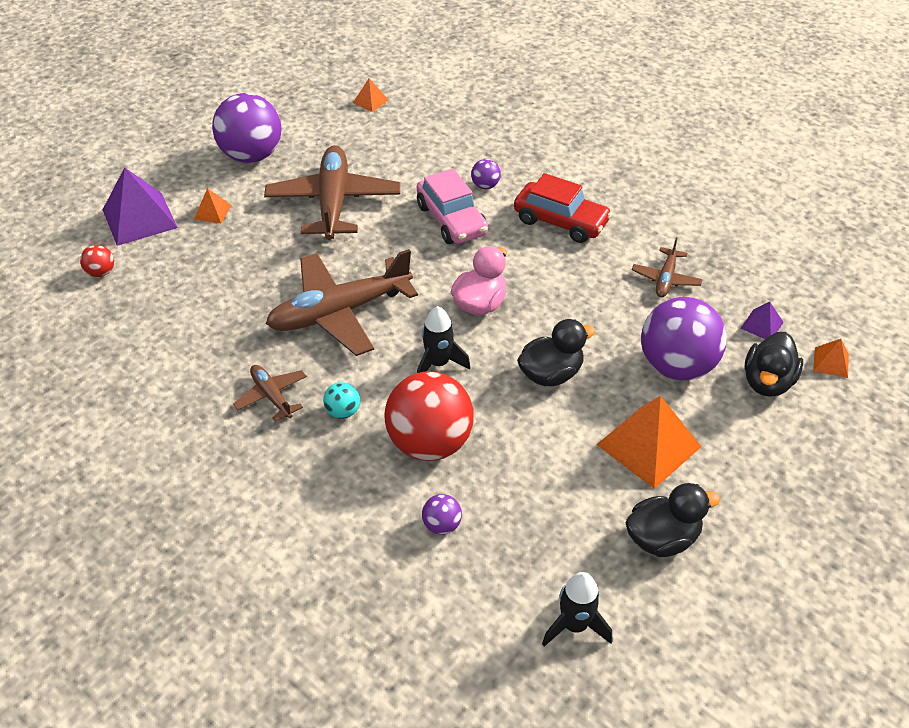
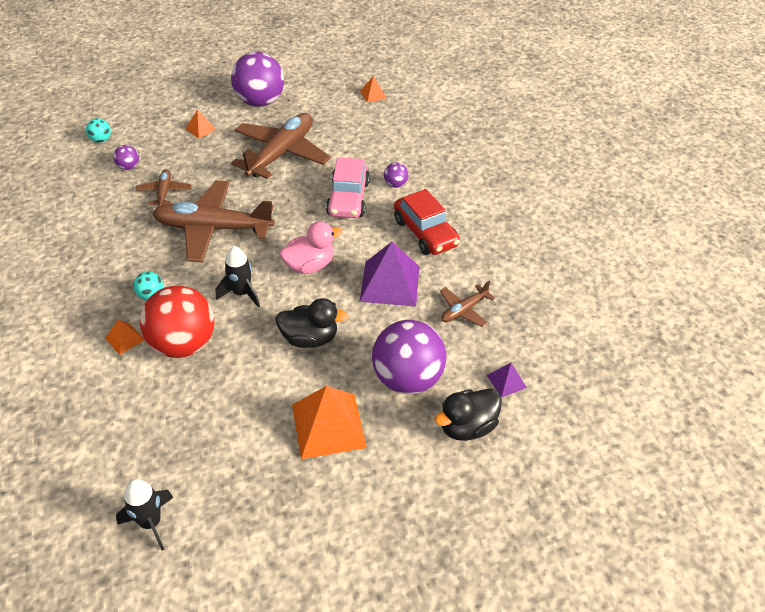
camera: 30 degrees right, 0 degrees up
red ball [80,245,114,277] -> turquoise ball [86,118,111,143]
purple pyramid [103,167,178,246] -> purple pyramid moved to [360,242,420,307]
brown plane [233,365,307,421] -> brown plane moved to [136,169,191,207]
purple ball [422,494,462,535] -> purple ball moved to [113,145,139,170]
black duck [625,483,720,557] -> none
orange pyramid [813,339,849,378] -> orange pyramid moved to [105,320,145,355]

